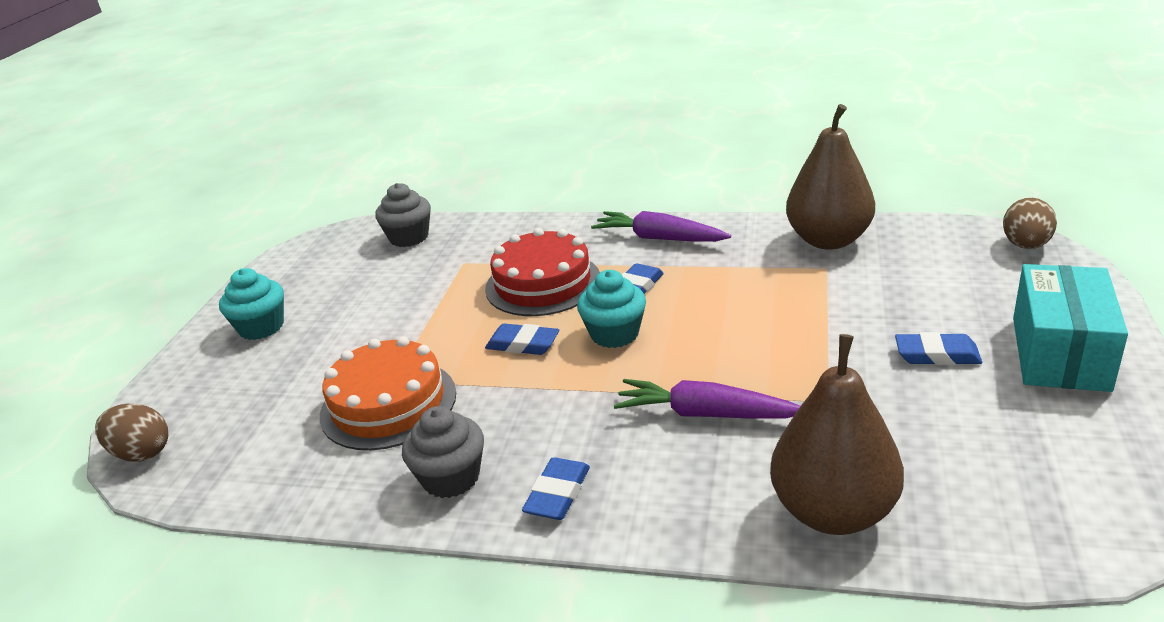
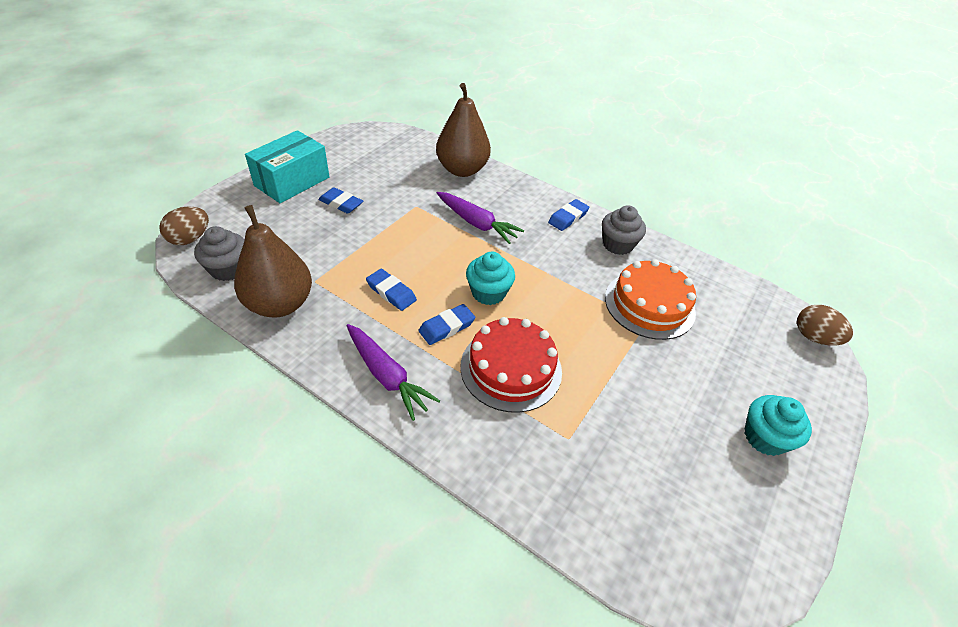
camera: 165 degrees left, 15 degrees up
grey cupcake [375,183,431,247] -> grey cupcake moved to [194,226,244,281]
blue eraser [485,323,559,355] -> blue eraser moved to [366,269,417,311]

